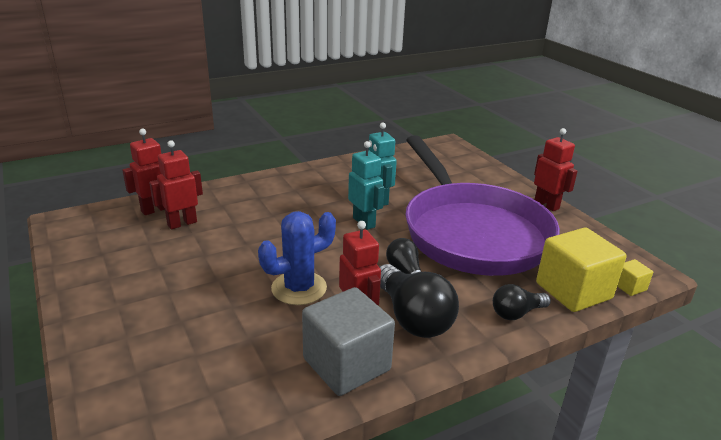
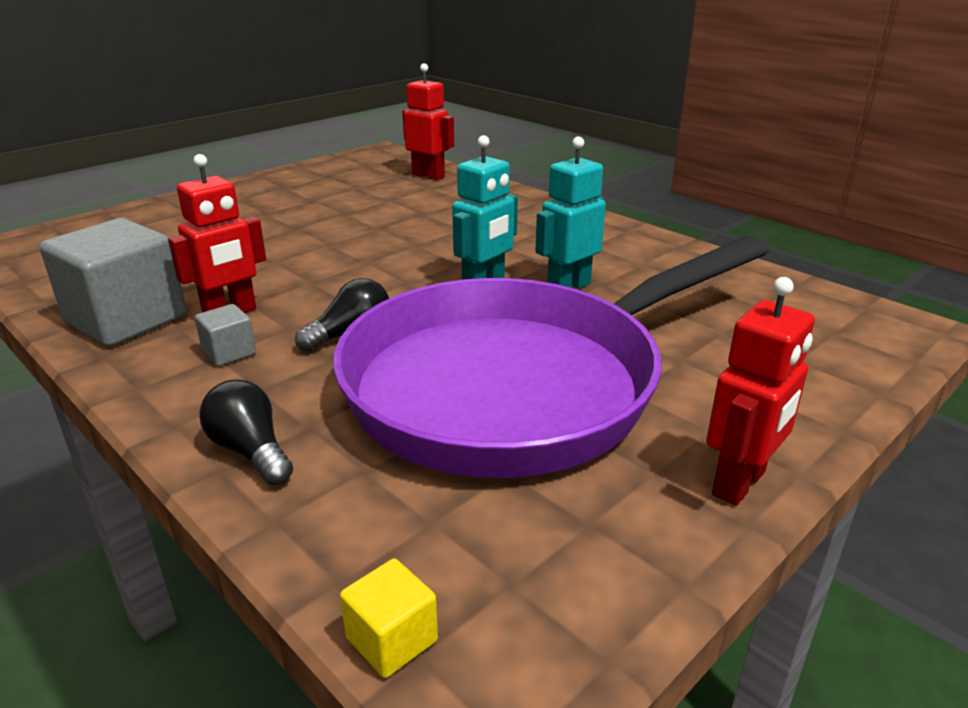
camera: 75 degrees right, 0 degrees up
red robot [149,140,203,229] -> none
blue cactus [258,211,336,305] -> none
black light bulb [380,264,459,338] -> grey cube [195,304,256,366]
yellow cube [536,228,627,312] -> none

